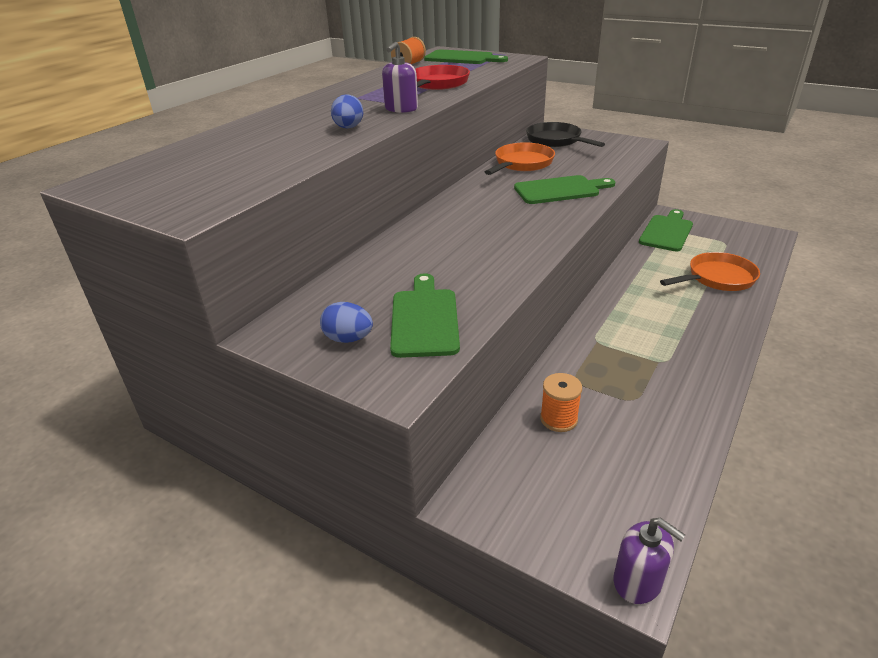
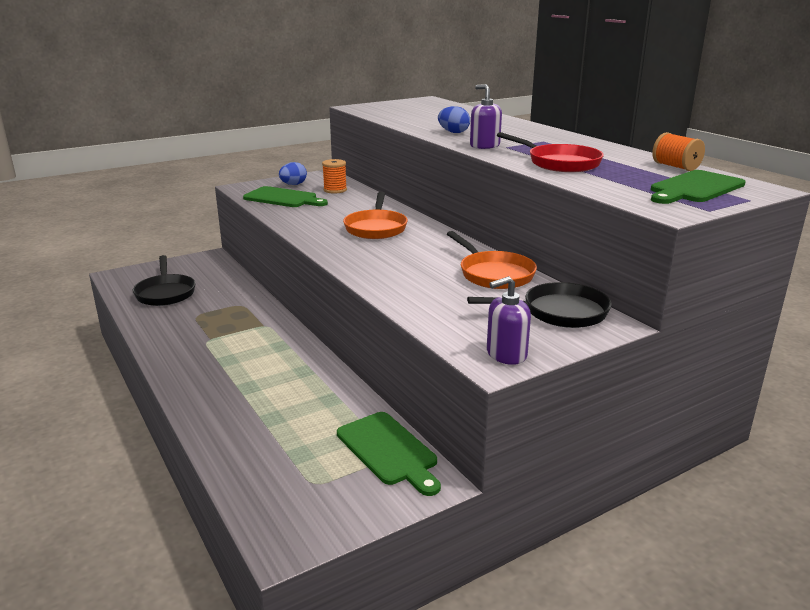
camera: 115 degrees right, 10 degrees down
green cutting board [514,175,615,204] -> none
orange spool [540,373,582,432] -> orange spool moved to [322,159,347,194]
purple soap dispenser [613,518,685,604] -> purple soap dispenser moved to [487,276,531,365]
orange pan [660,252,760,291] -> orange pan moved to [343,192,408,239]
none -> black pan [132,255,196,306]

